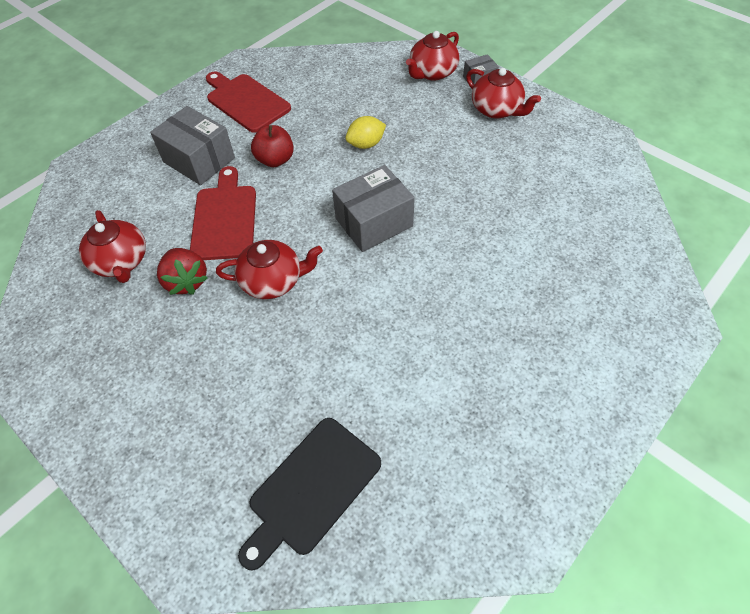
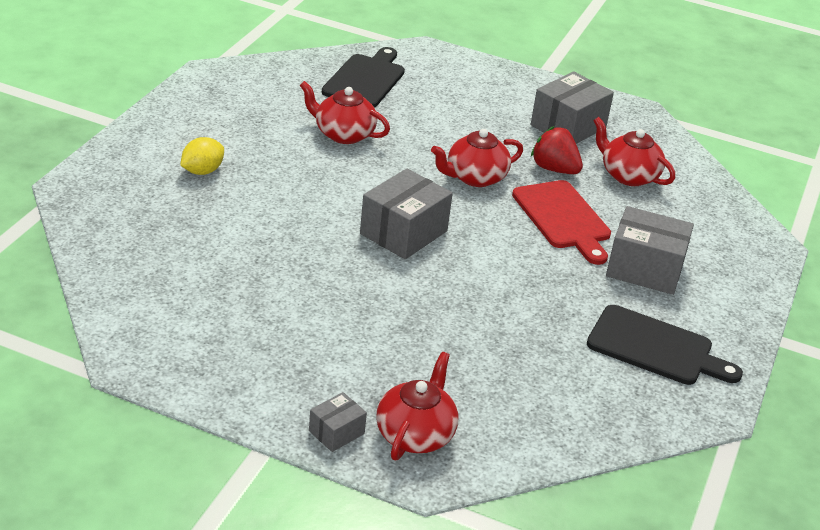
camera: 155 degrees right, 20 degrees down
red cutting board [206,71,291,133] -> black cutting board [587,305,743,385]
red apple [251,125,294,167] -> none
yellow lemon [345,116,386,149] -> yellow lemon moved to [180,137,224,175]
red teapot [466,68,541,119] -> red teapot moved to [300,81,390,144]
none -> grey box [531,71,614,144]

